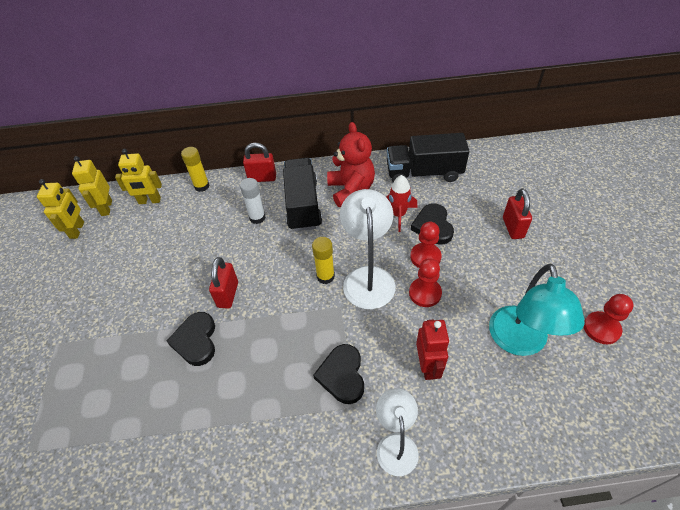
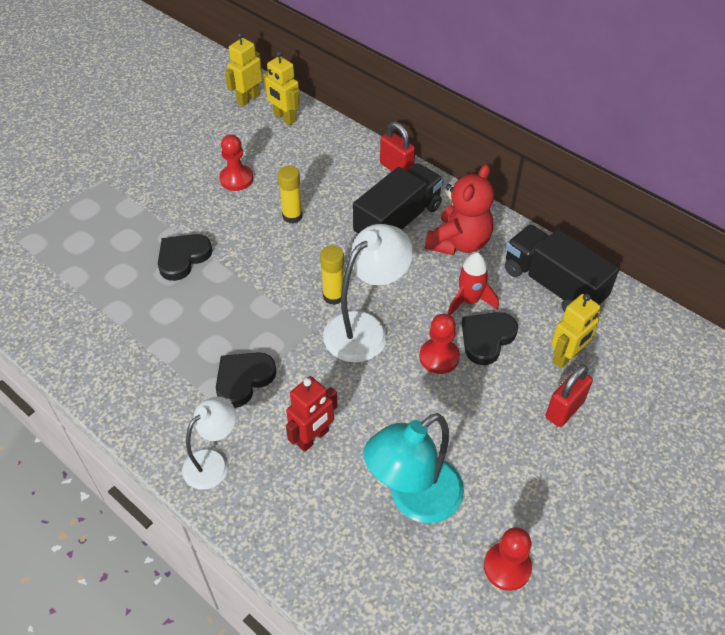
camera: 45 degrees right, 0 degrees up
yellow robot [37,179,84,239] -> yellow robot moved to [551,293,601,368]
yellow glue stick [181,147,210,192] -> yellow glue stick moved to [278,166,303,224]
red padlock [209,257,238,309] -> none
white glue stick [240,178,266,224] -> none
red pawn [409,258,442,307] -> red pawn moved to [219,134,253,191]

